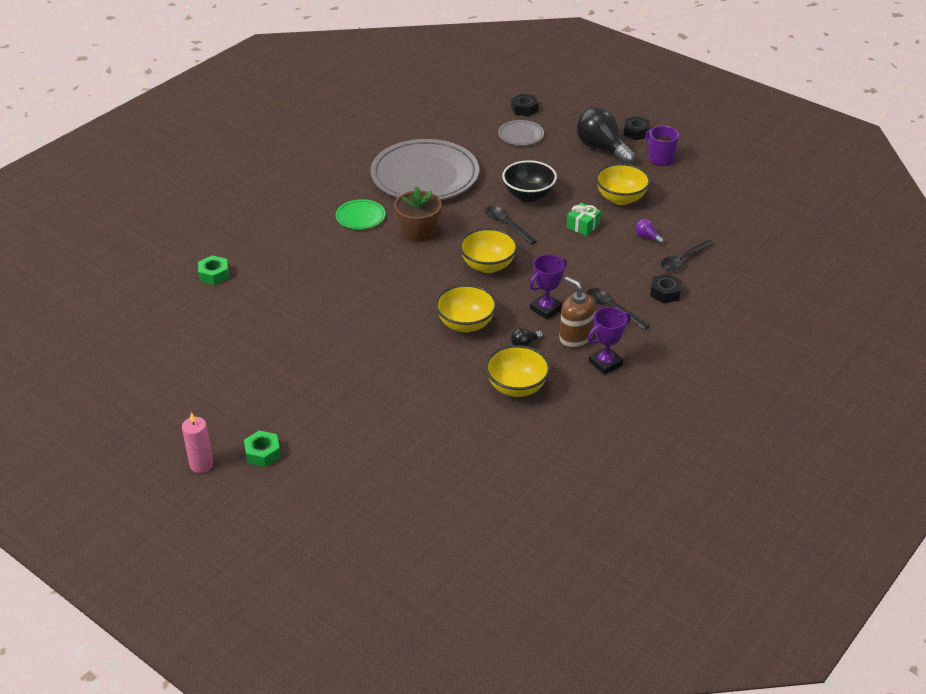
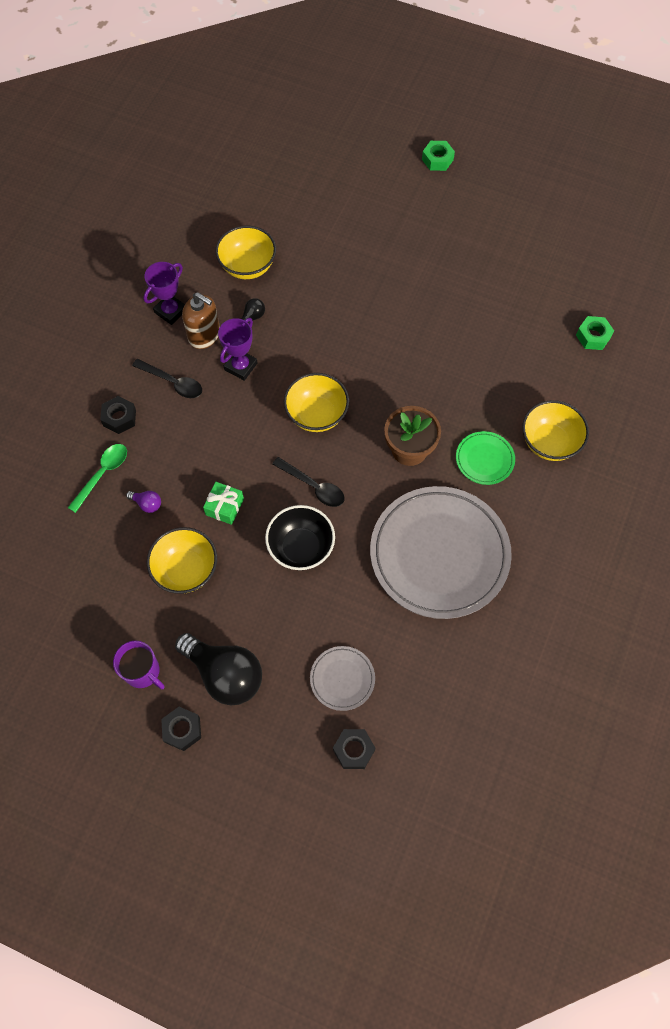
camera: 165 degrees right, 25 degrees up
pink candle [182,412,213,473] -> none
yellow bowl [435,284,497,333] -> yellow bowl moved to [522,400,589,461]
black spoon [661,240,714,271] -> green spoon [68,444,127,513]

